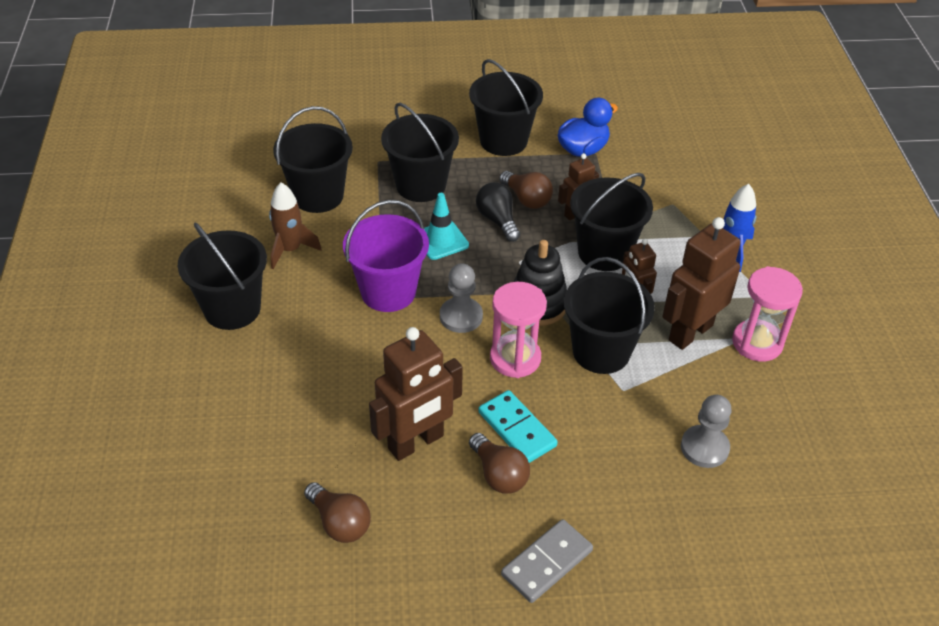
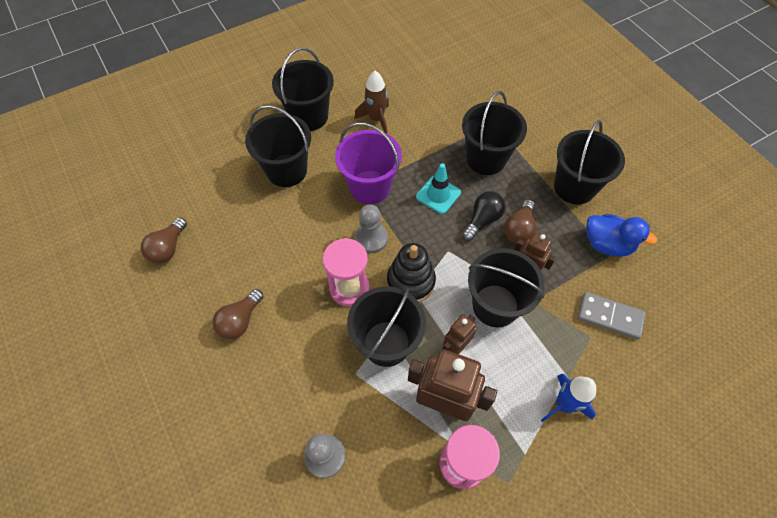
camera: 65 degrees right, 15 degrees up
black bucket [273,106,353,213] -> black bucket moved to [245,105,311,187]
brown robot [369,327,463,461] -> none
turquoise domino [478,390,558,463] -> none
grey domino [501,519,593,603] -> grey domino moved to [578,292,646,340]

